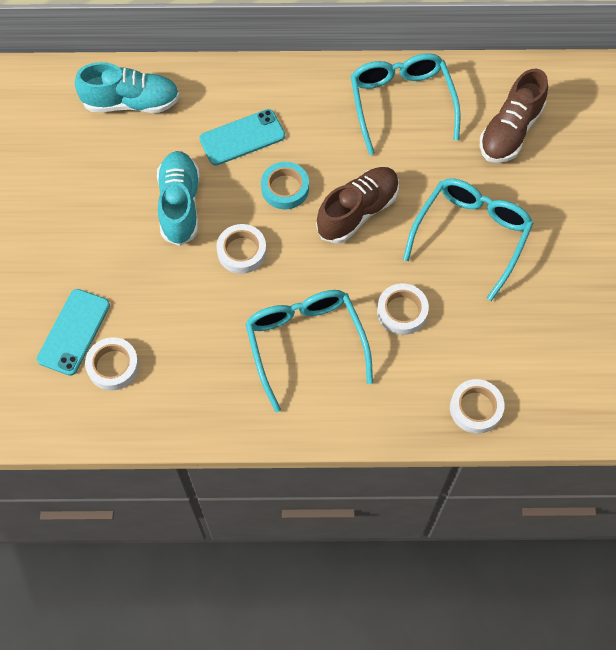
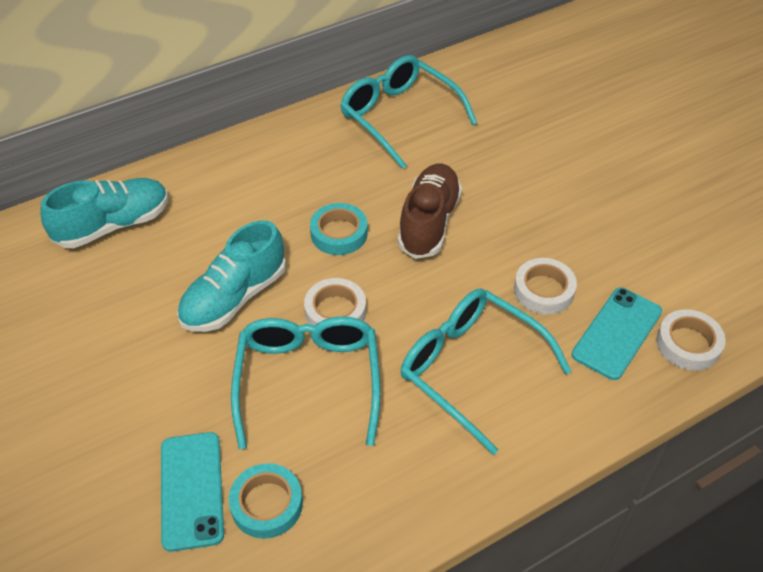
camera: 30 degrees left, 15 degrees down
white tape [85,337,139,390] -> turquoise tape [229,463,303,539]
turquoise shoe [157,151,200,246] -> turquoise shoe turned 105 degrees counterclockwise [177,220,286,332]
turquoise phone [199,109,285,165] -> turquoise phone moved to [572,287,662,380]
turquoise glasses [403,178,534,301] -> turquoise glasses moved to [231,316,381,449]
brown shoe [480,69,548,163] -> none

